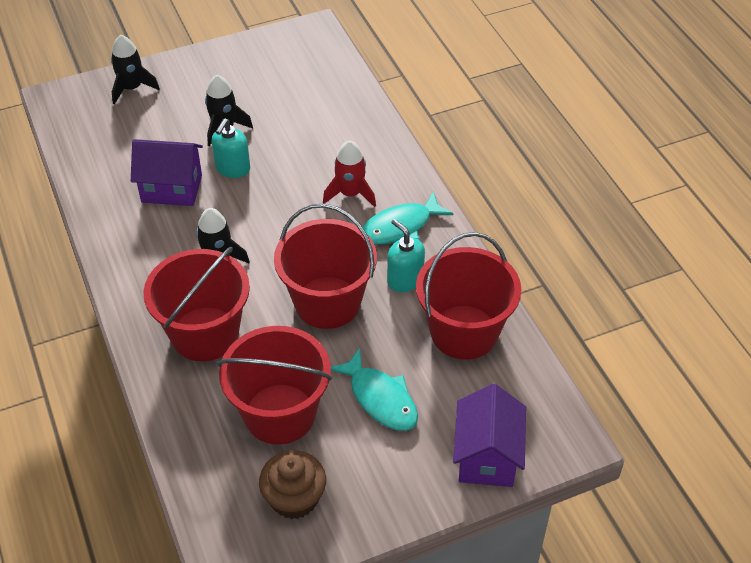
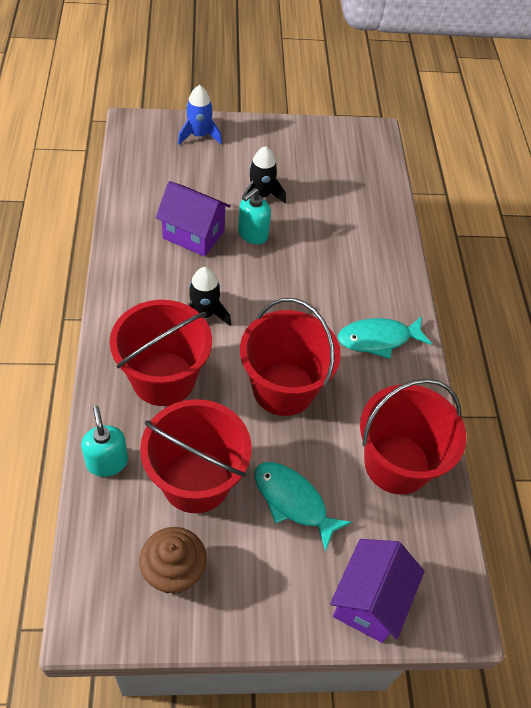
camera: 15 degrees right, 5 degrees up
black rocket [111,35,160,104] -> blue rocket [178,85,222,144]
red rocket [323,140,376,207] -> none
turquoise fish [331,348,418,431] -> turquoise fish turned 150 degrees clockwise [255,462,352,552]
turquoise soap dispenser [387,219,425,292] -> turquoise soap dispenser moved to [81,406,128,477]

